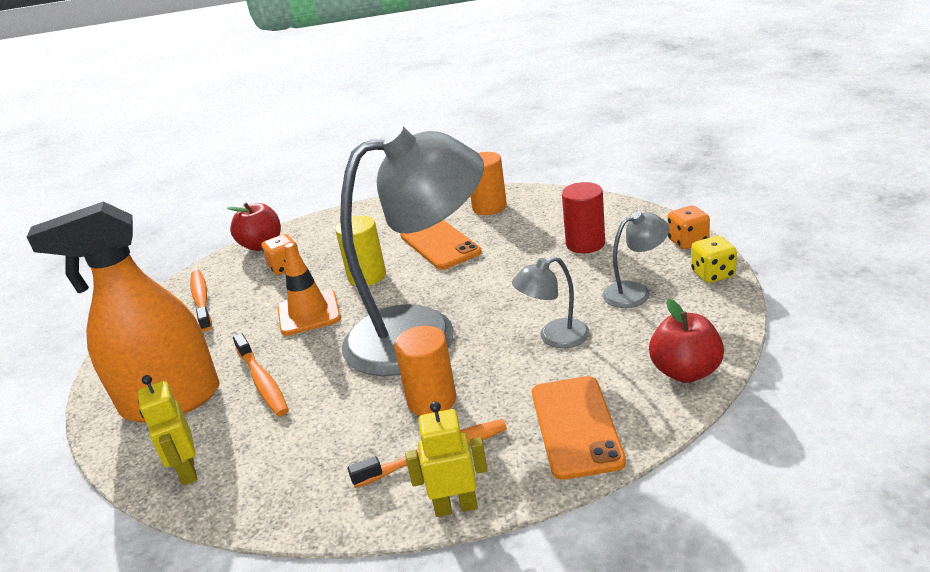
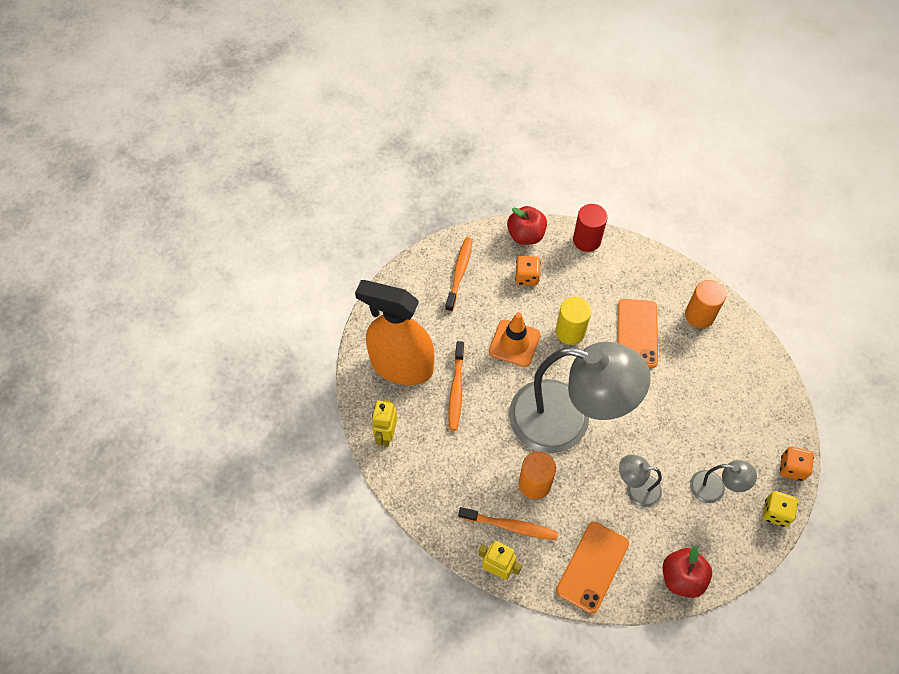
camera: 30 degrees right, 30 degrees up
red cylinder [562,182,605,253] -> red cylinder moved to [573,204,608,252]

